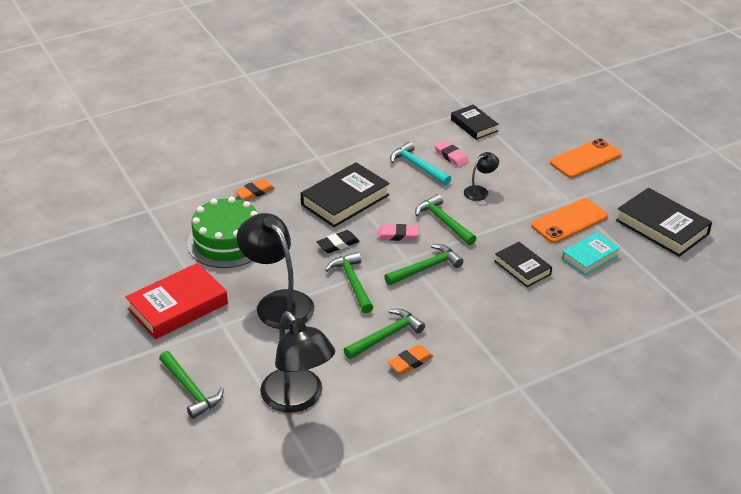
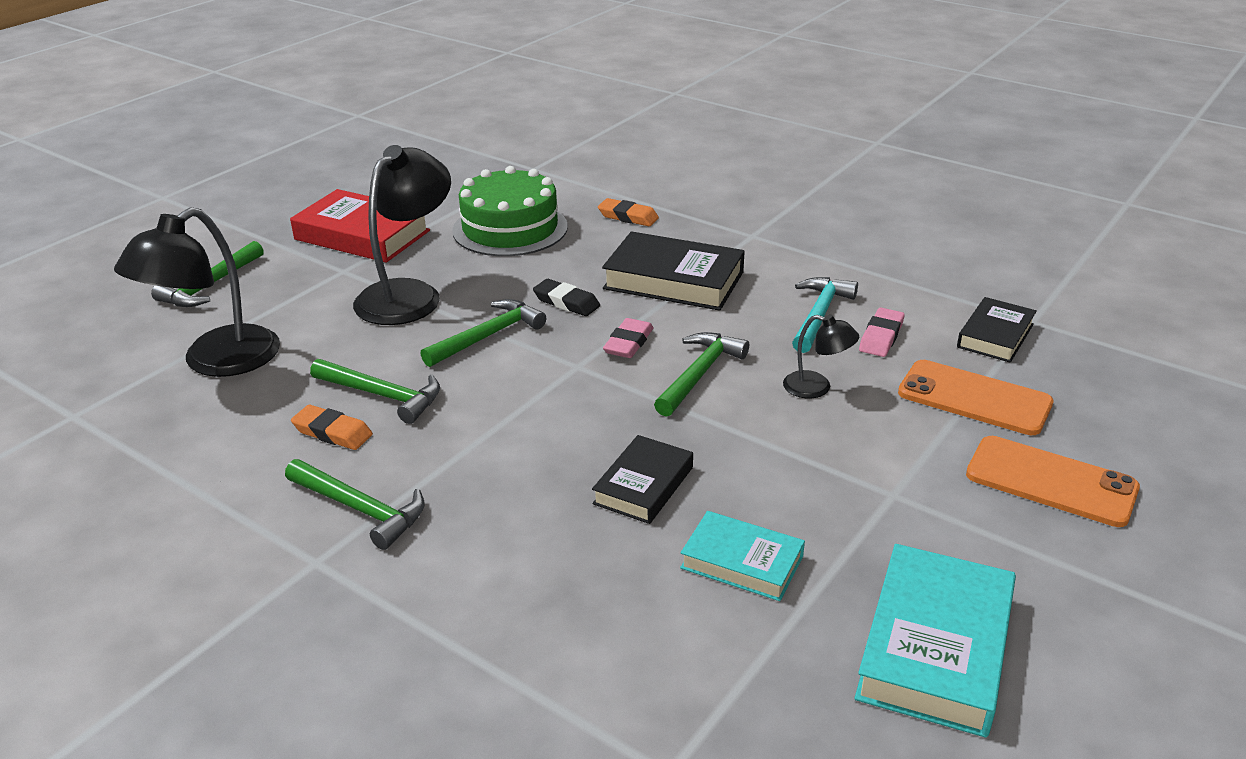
camera: 65 degrees right, 5 degrees down
pink eraser [377,224,419,241] -> pink eraser turned 45 degrees clockwise [603,318,653,358]
green hammer [384,244,464,285] -> green hammer moved to [285,459,425,550]
orange phone [531,198,608,243] -> orange phone moved to [898,360,1054,435]
black book [616,188,712,257] -> turquoise book [854,544,1016,738]

